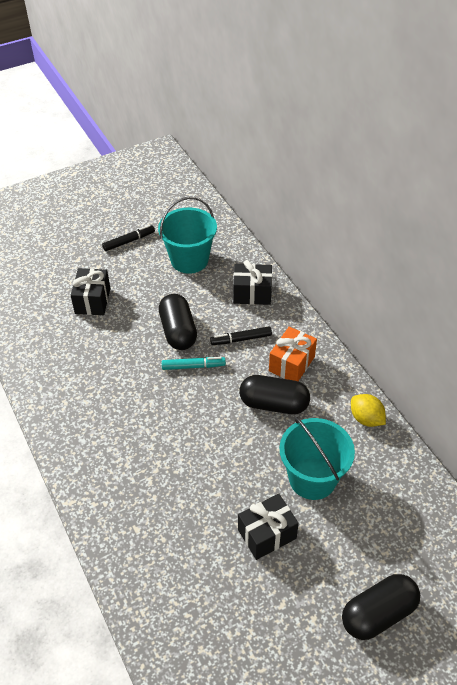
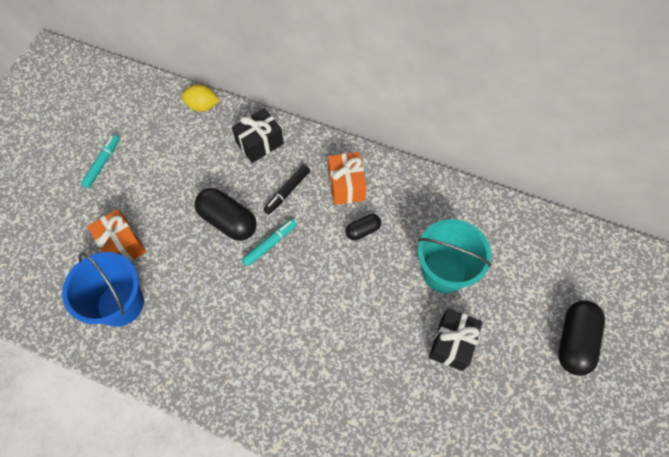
camera: 40 degrees left, 15 degrees up
black gift [71,268,111,315] -> orange gift [87,209,146,262]
black marker [102,225,155,251] -> turquoise marker [81,134,120,189]
turquoise bucket [158,197,217,274] -> none
black capsule [239,375,310,414] -> black capsule [346,214,381,240], size x0.55
yellow lemon [351,394,386,427] -> yellow lemon moved to [181,84,219,112]
none -> blue bucket [62,252,144,327]

